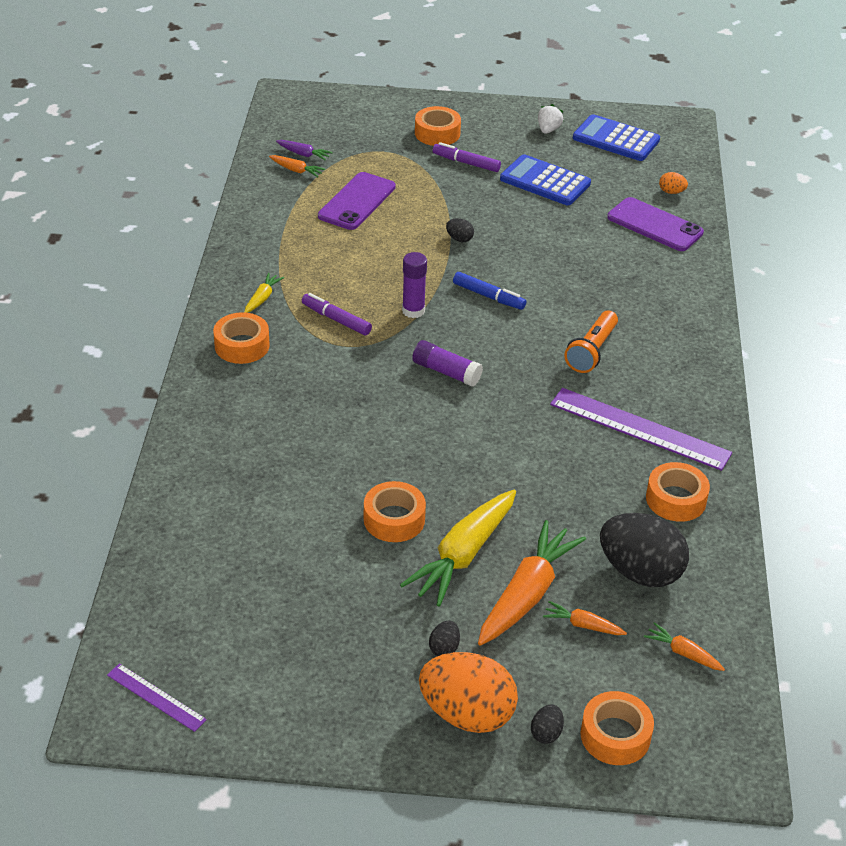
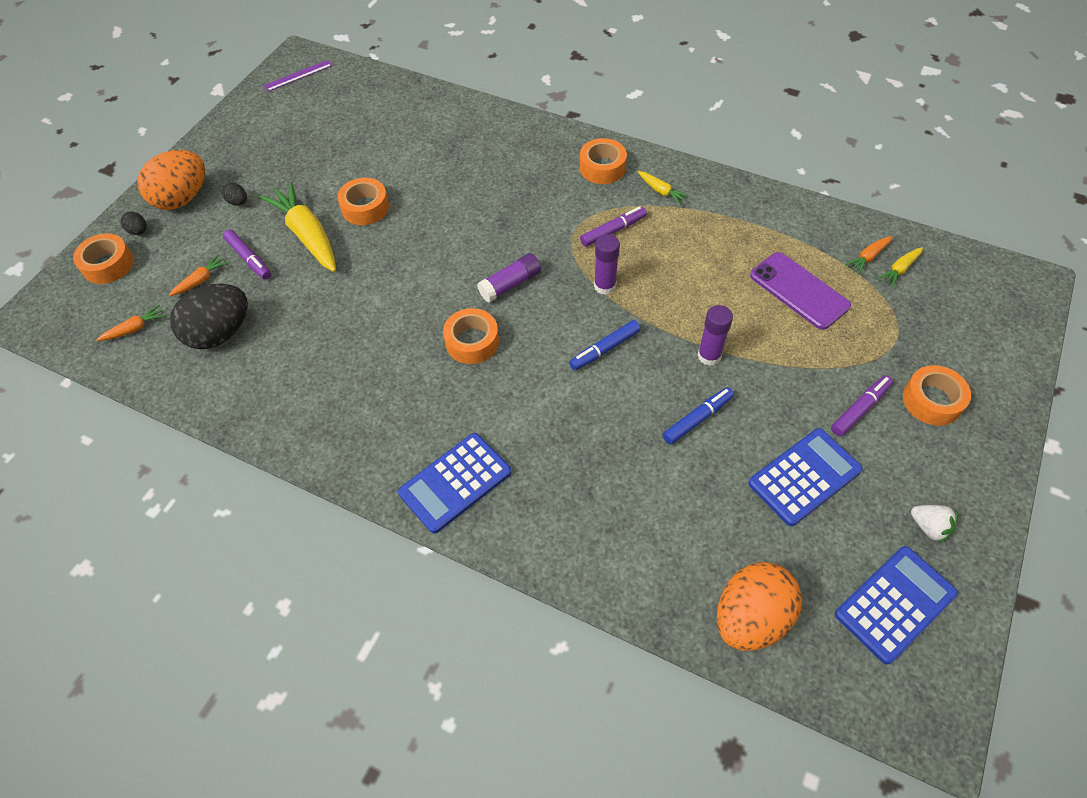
camera: 115 degrees right, 15 degrees up
purple carrot [276,140,333,161] -> yellow carrot [877,247,923,288]
black egg [446,218,474,242] -> purple glue stick [698,305,733,366]
orange carrot [478,520,586,646] -> purple marker [223,229,271,280]
purple ruler [550,388,732,471] -> none
orange flashlight [564,311,618,373] -> none
purple phone [607,197,704,251] -> none
orange tape [646,462,710,522] -> orange tape moved to [443,308,499,364]
orange egg [659,172,688,194] -> orange egg [717,562,802,651], size x2.41
none -> blue calculator [398,433,511,534]
none -> blue marker [662,387,734,445]

